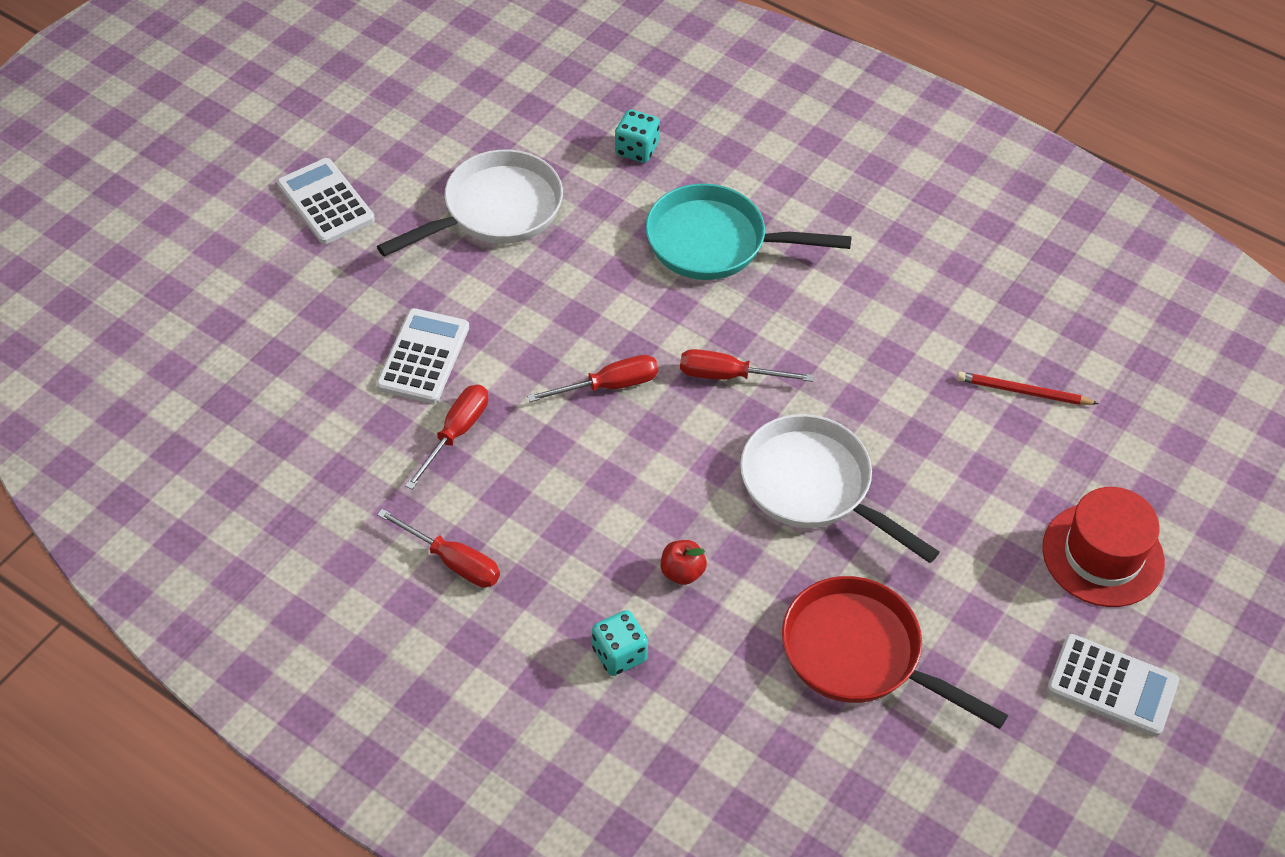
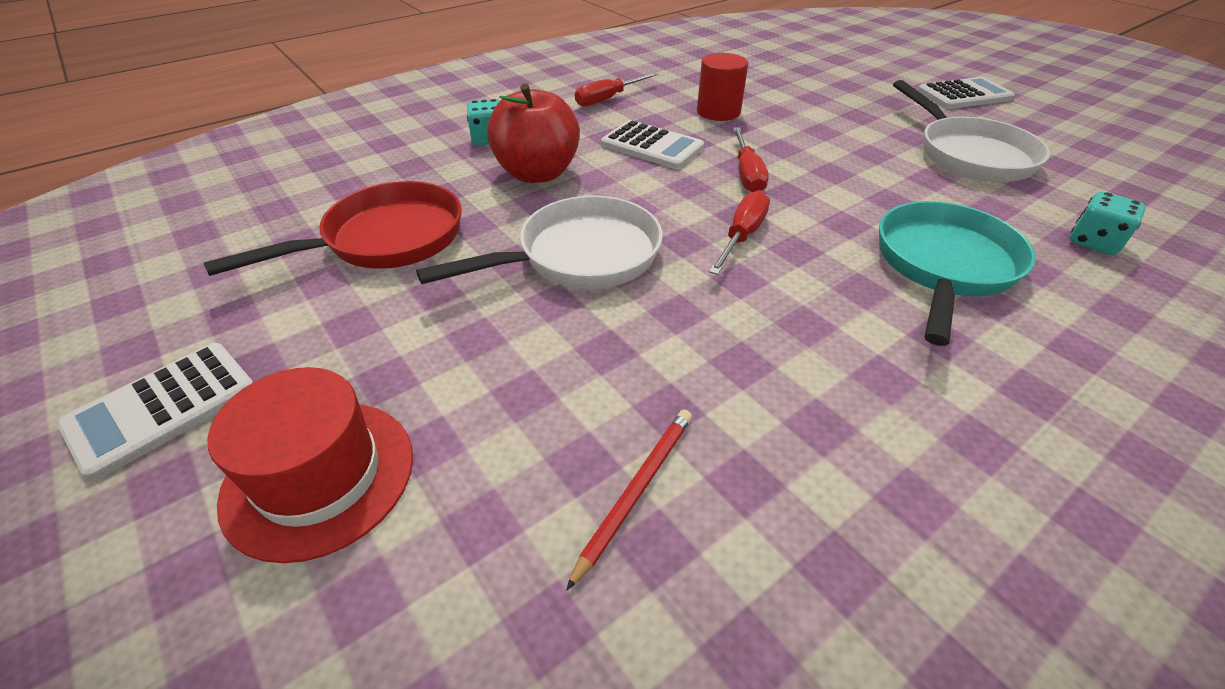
camera: 110 degrees right, 10 degrees down
white calculator [376,308,469,404] -> white calculator moved to [601,120,704,169]
red screwdriver [405,385,488,490] -> red cylinder [697,53,748,121]
red apple [660,540,707,585] -> red apple [487,84,580,183], size x2.24

